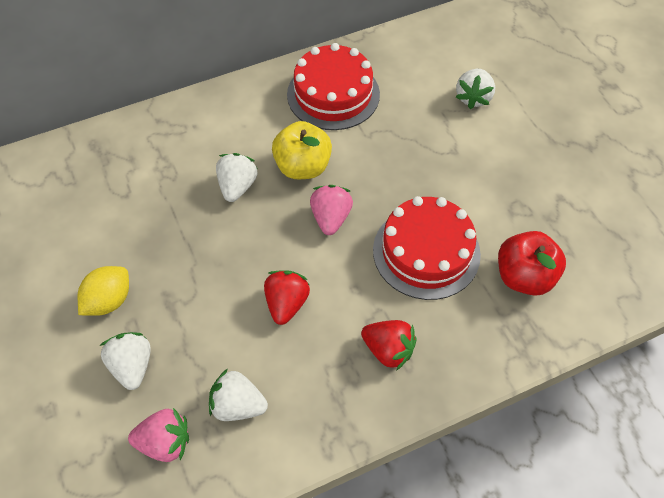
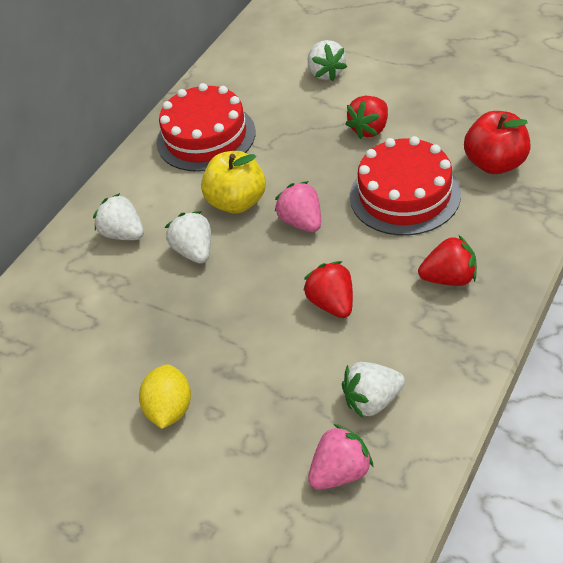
camera: 30 degrees left, 10 degrees down
white strawberry [100,332,151,390] -> white strawberry moved to [93,193,144,240]
none -> red strawberry [346,96,388,139]

